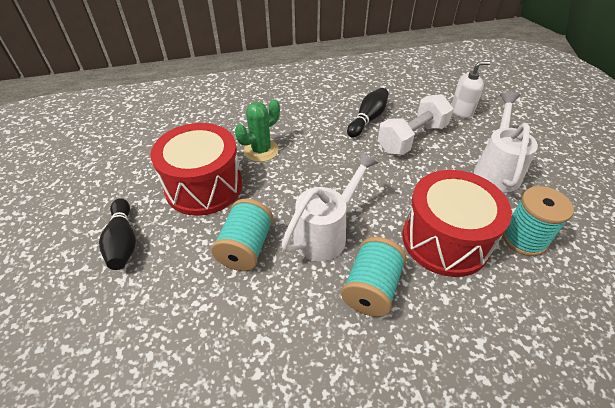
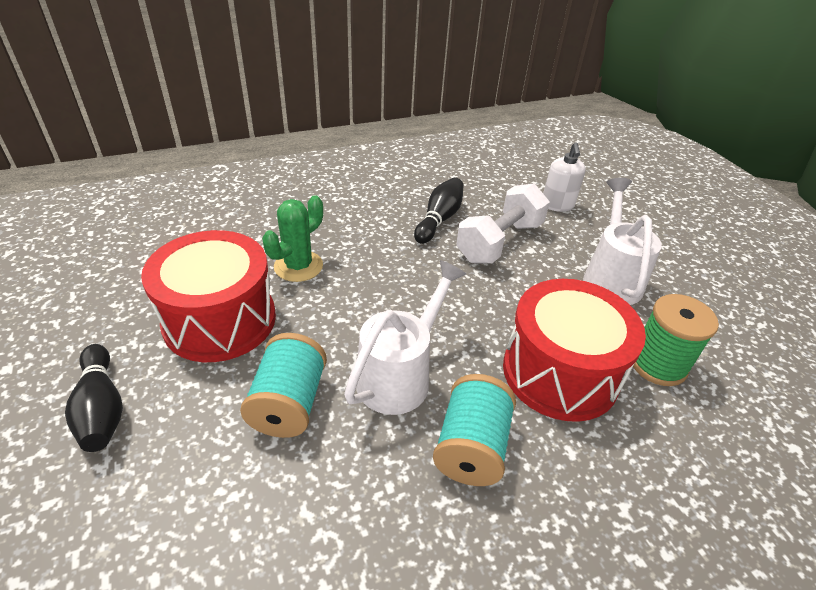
camera: 10 degrees left, 5 degrees down
white soap dispenser [451,61,491,118] -> white soap dispenser turned 120 degrees clockwise [543,143,586,212]
turquoise spool [502,186,574,256] -> green spool [633,294,719,386]

